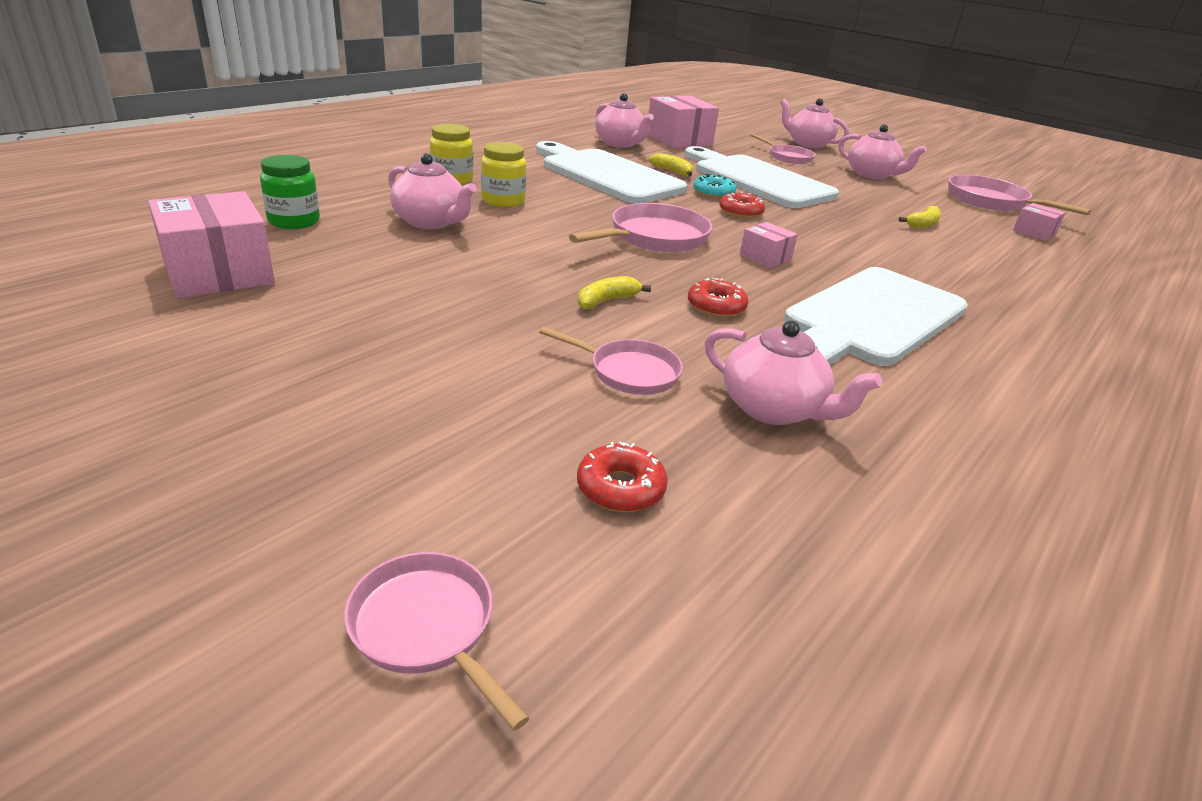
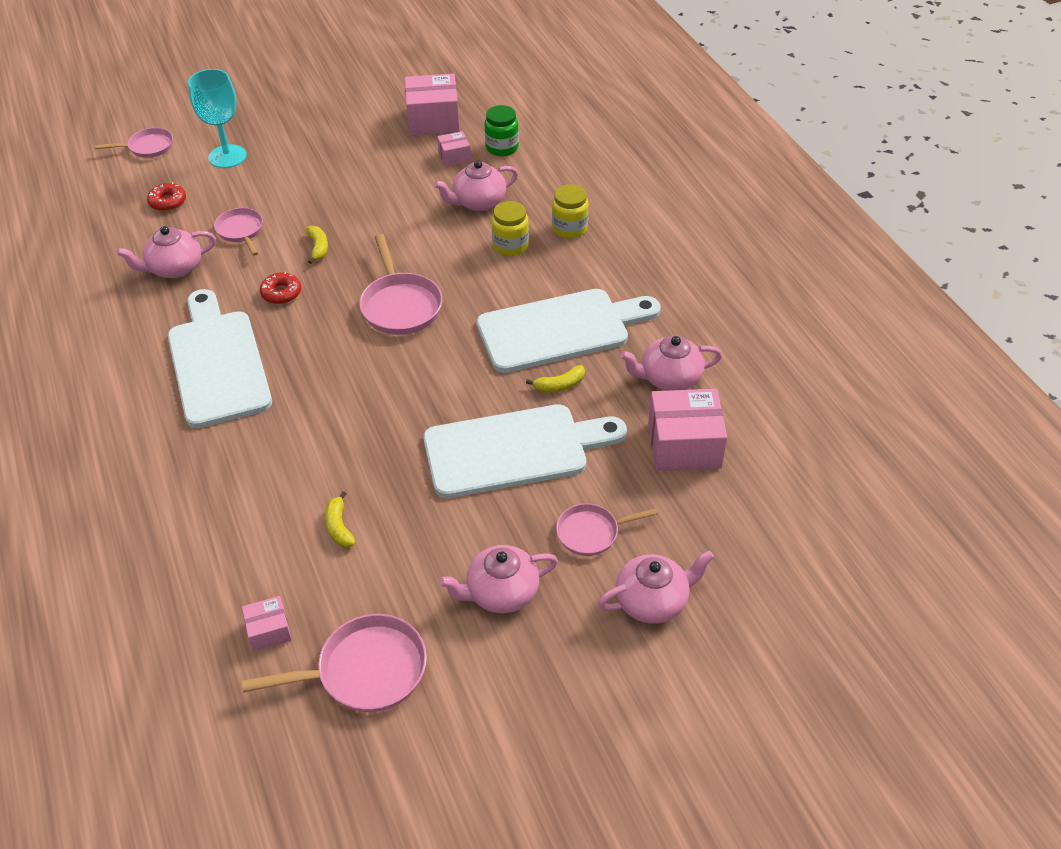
camera: 120 degrees right, 15 degrees up
pink pan [539,327,683,395] -> pink pan turned 105 degrees clockwise [214,208,263,256]
turquoise donut [693,174,736,199] -> none
red donut [719,192,765,219] -> none
pink box [740,222,798,268] -> pink box moved to [437,131,471,167]
none -> turquoise goblet [188,69,247,168]

